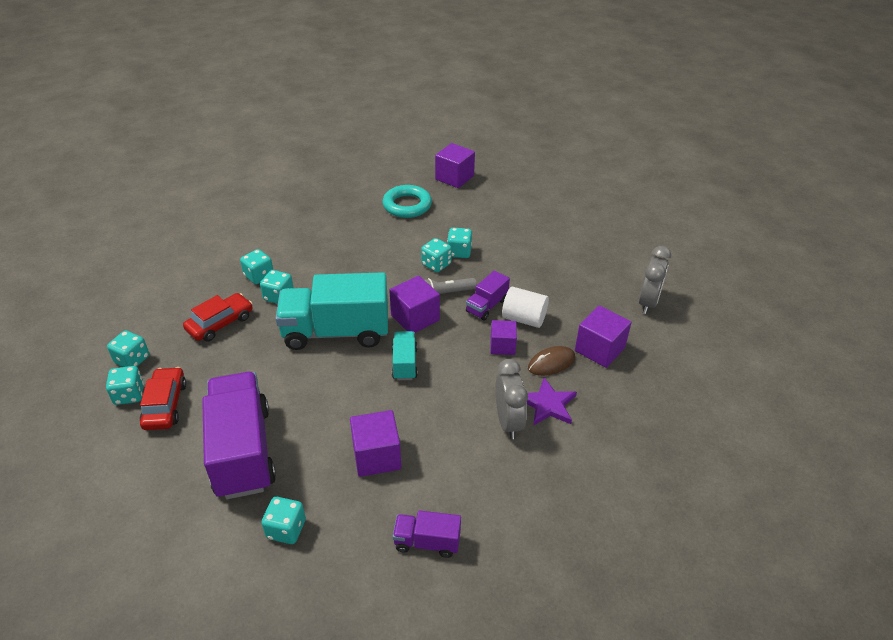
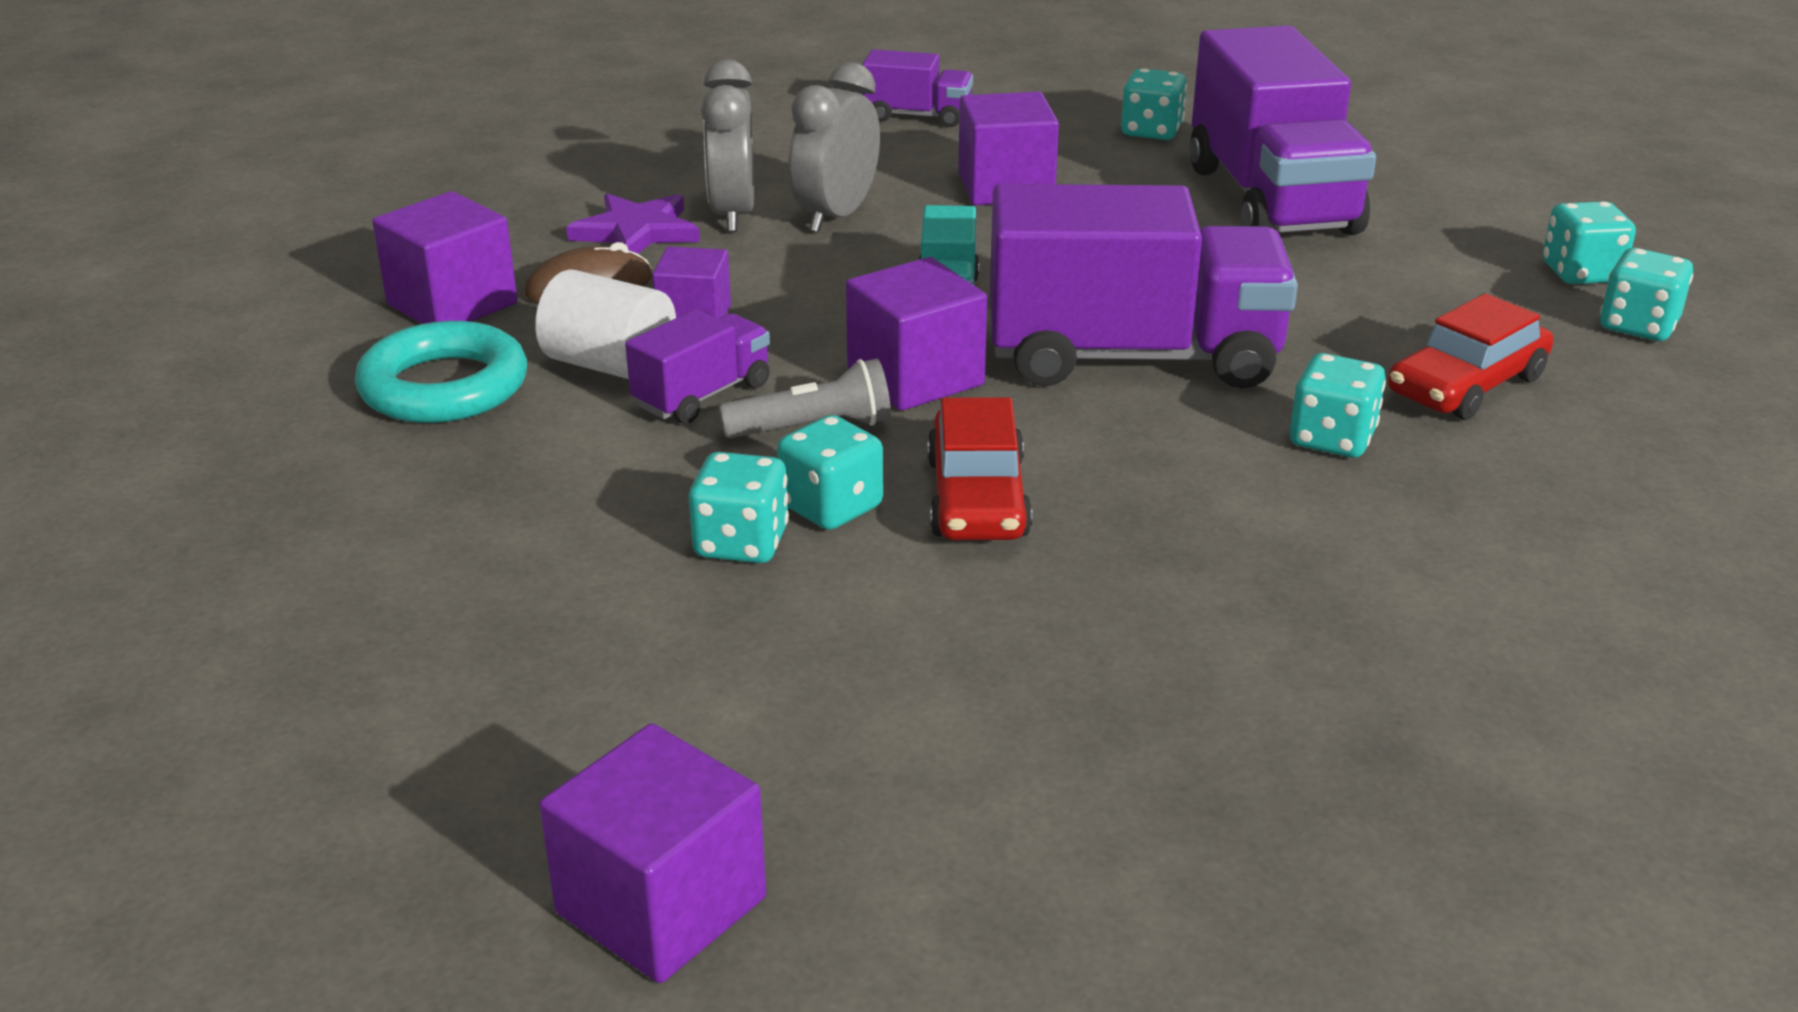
camera: 175 degrees left, 10 degrees down
red car [140,367,186,430] -> red car moved to [927,397,1033,540]
turquoise dice [240,249,273,284] -> none
turquoise truck [275,272,388,350] -> purple truck [990,184,1298,389]
turquoise ring [383,185,432,218] -> turquoise ring moved to [355,321,527,423]
grey clock [639,246,671,314] -> grey clock moved to [788,62,880,233]

